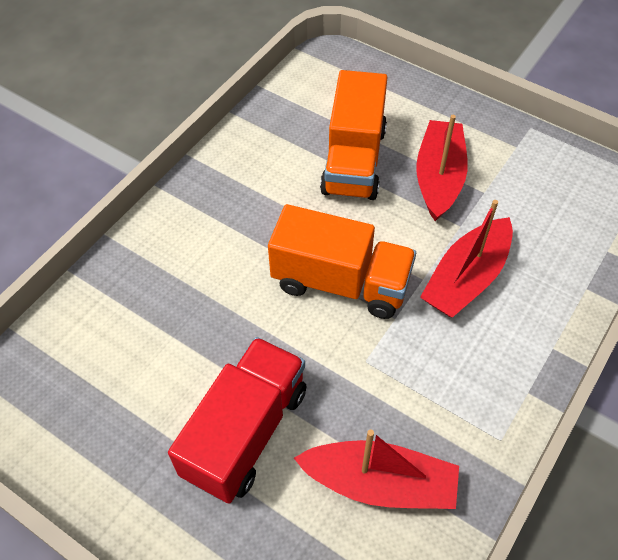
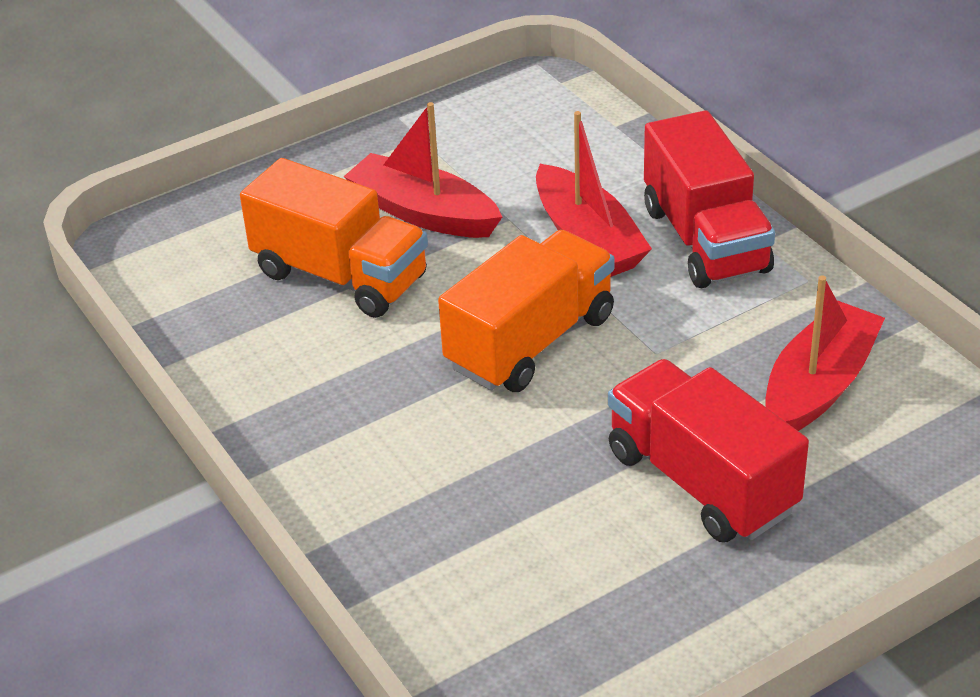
camera: 65 degrees left, 15 degrees down
none -> red truck [644,110,775,288]

